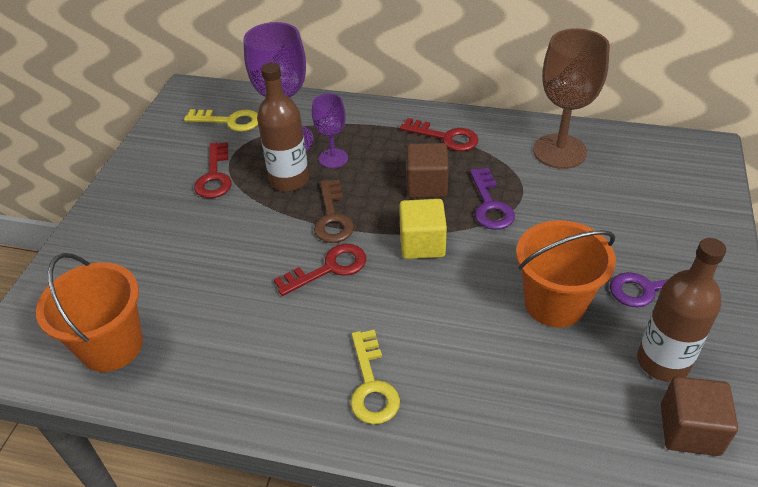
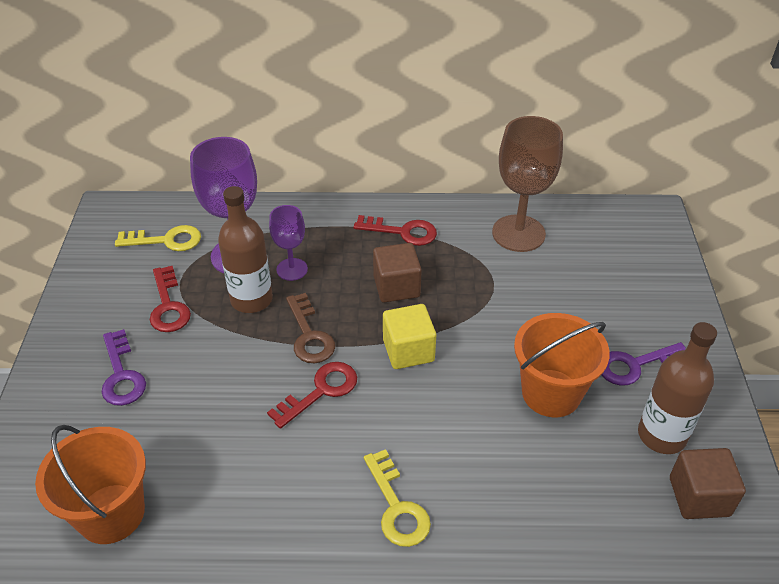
camera: 15 degrees left, 0 degrees up
purple key [470,168,515,230] -> purple key moved to [102,329,146,406]

